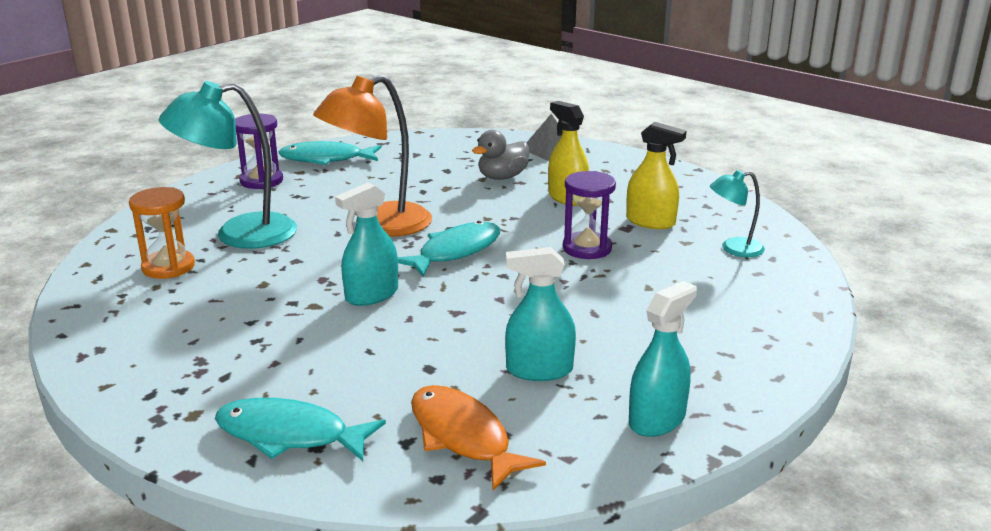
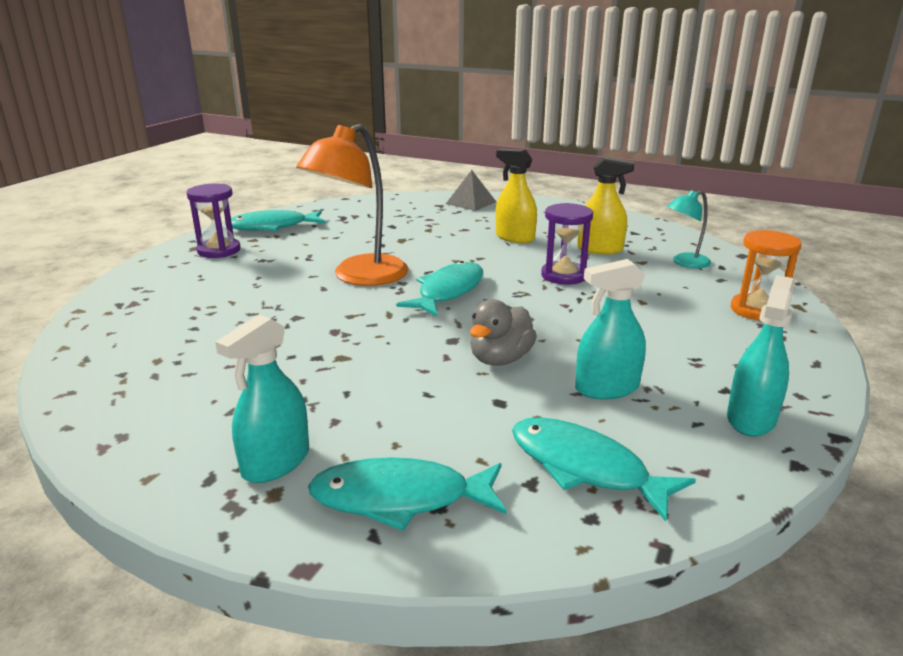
camera: 15 degrees left, 0 degrees up
orange hourglass [129,187,195,279] -> orange hourglass moved to [731,230,802,321]
turquoise lamp [159,81,297,249] -> none
turquoise spray bottle [335,182,398,306] -> turquoise spray bottle moved to [215,314,309,483]
orange fish [411,385,546,491] -> turquoise fish [512,417,696,522]
grey duck [472,130,529,180] -> grey duck moved to [470,299,537,366]

